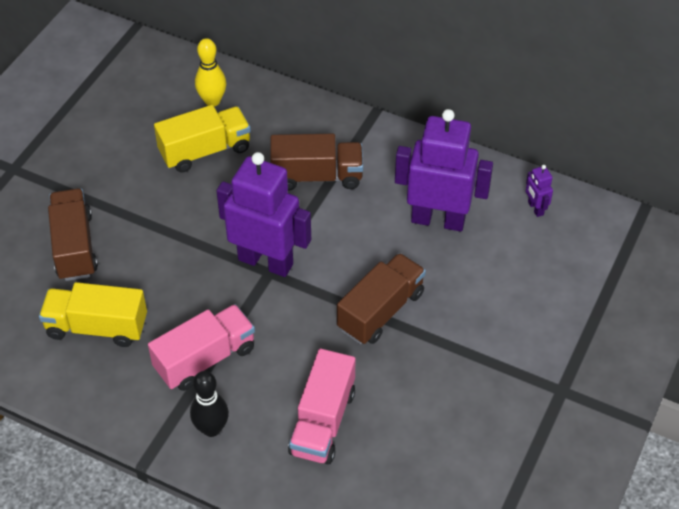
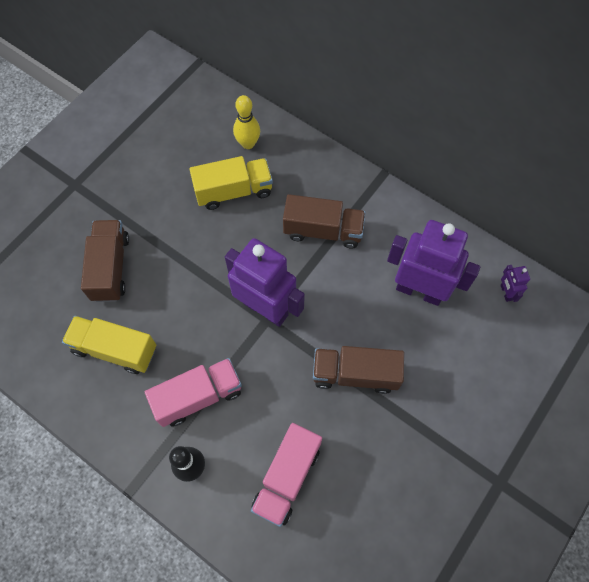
camera: 10 degrees right, 15 degrees up
brown truck [337,253,426,344] -> brown truck turned 135 degrees counterclockwise [313,346,404,394]

